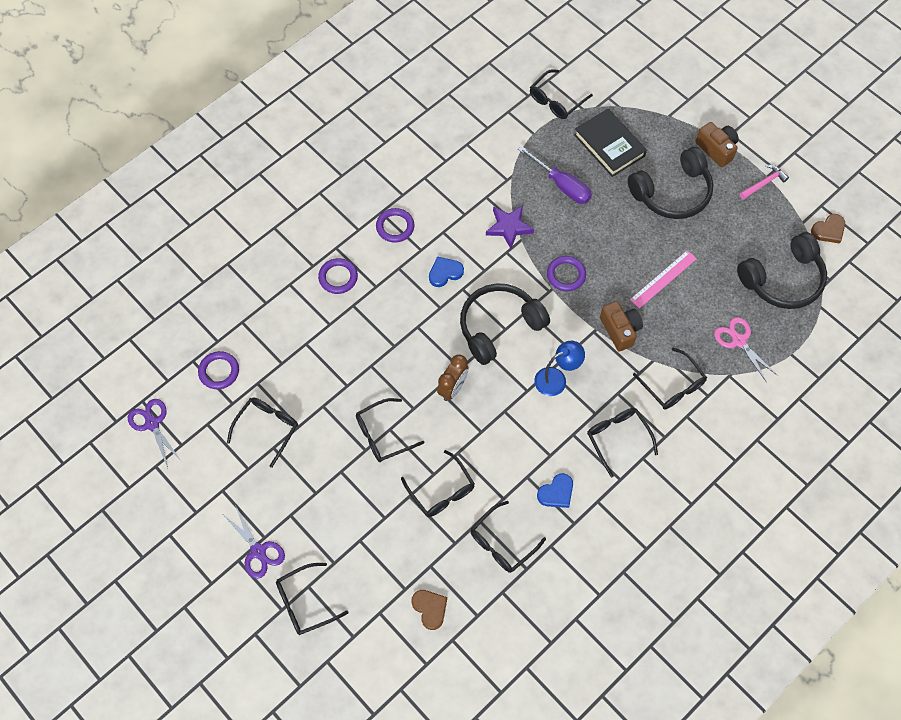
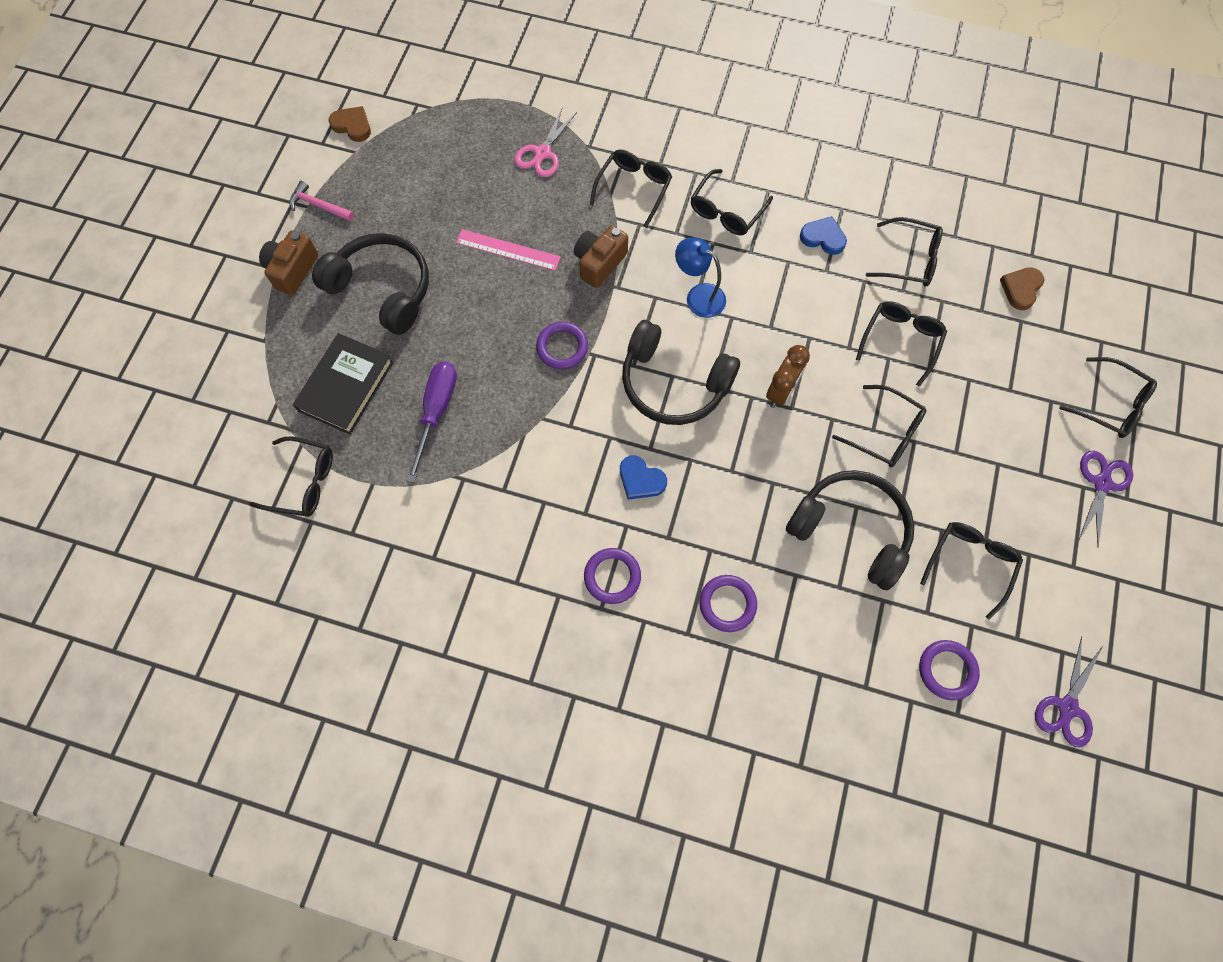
camera: 120 degrees left, 5 degrees up
black glasses [227,397,298,468] -> black glasses turned 120 degrees clockwise [920,522,1023,620]
brown clock [437,354,469,401] -> brown clock turned 120 degrees clockwise [766,345,810,408]
purple star [486,206,534,249] -> none
black headphones [737,232,827,309] -> black headphones moved to [786,470,914,590]

